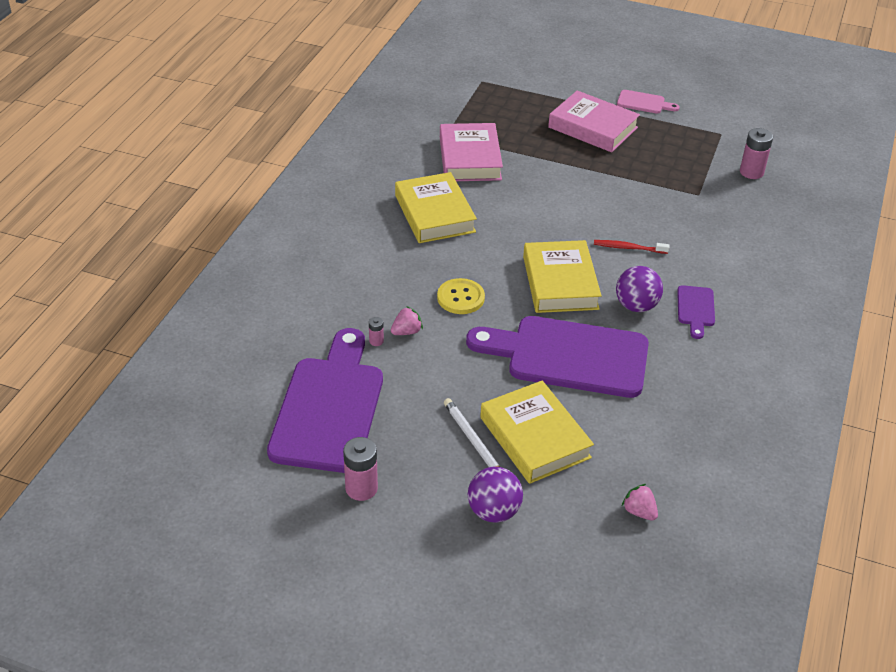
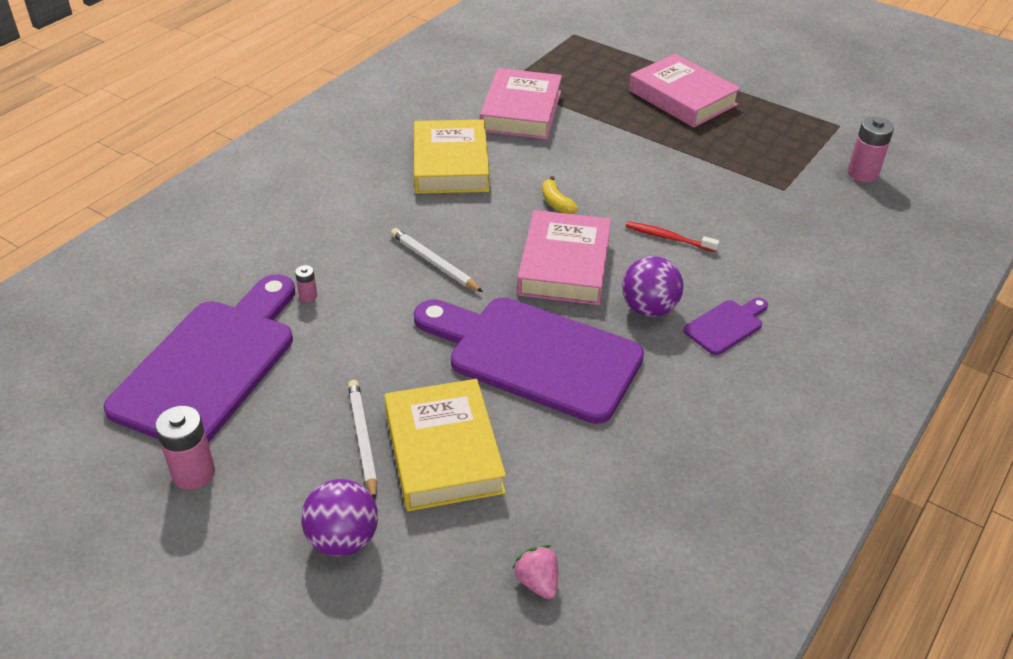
camera: 15 degrees right, 0 degrees up
pink strawberry [391,306,423,335] -> none
yellow button [437,278,485,314] -> white pencil [391,228,483,292]
yellow book [523,240,602,313] -> pink book [517,210,611,305]
pink cutting board [617,90,680,114] -> none
purple cutting board [677,285,715,339] -> purple cutting board turned 150 degrees counterclockwise [683,298,768,355]
none -> yellow banana [542,176,578,214]

